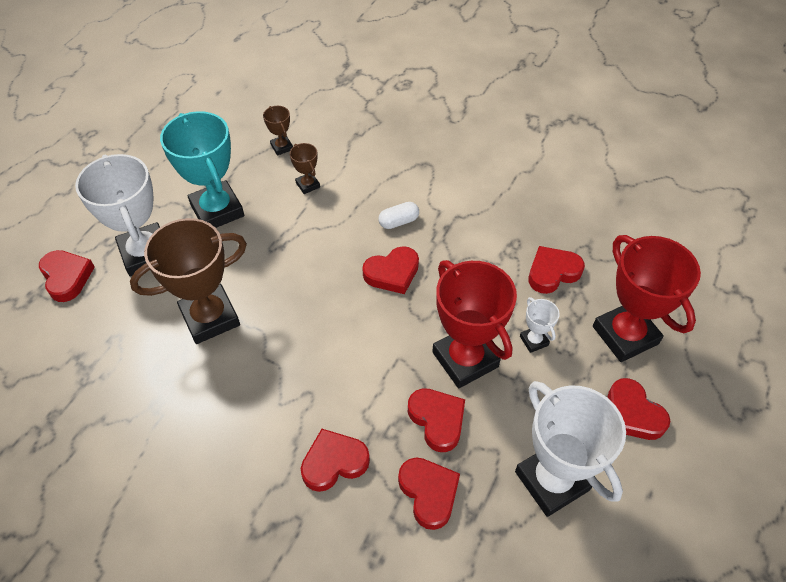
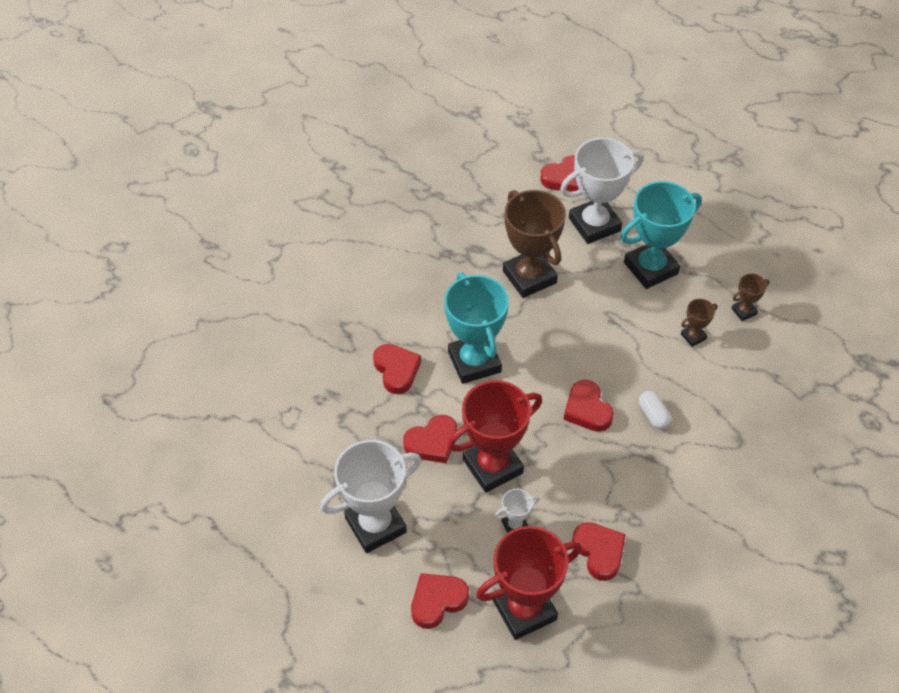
camera: 90 degrees right, 0 degrees up
red heart [398,458,460,530] -> none
none -> turquoise trophy [444,272,509,384]

